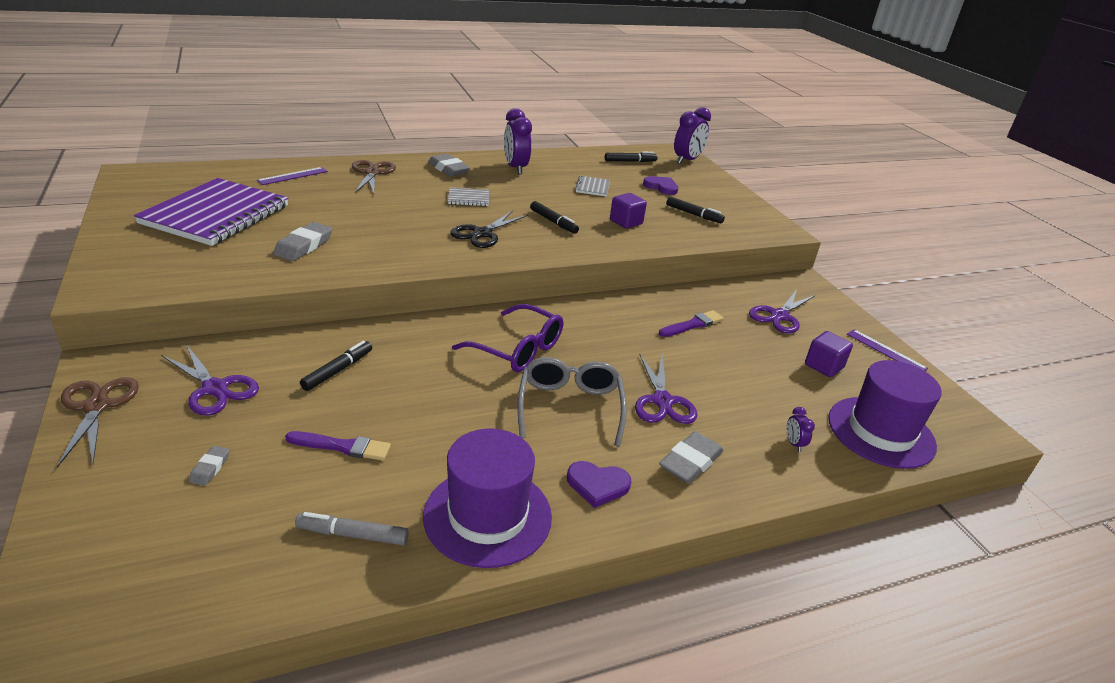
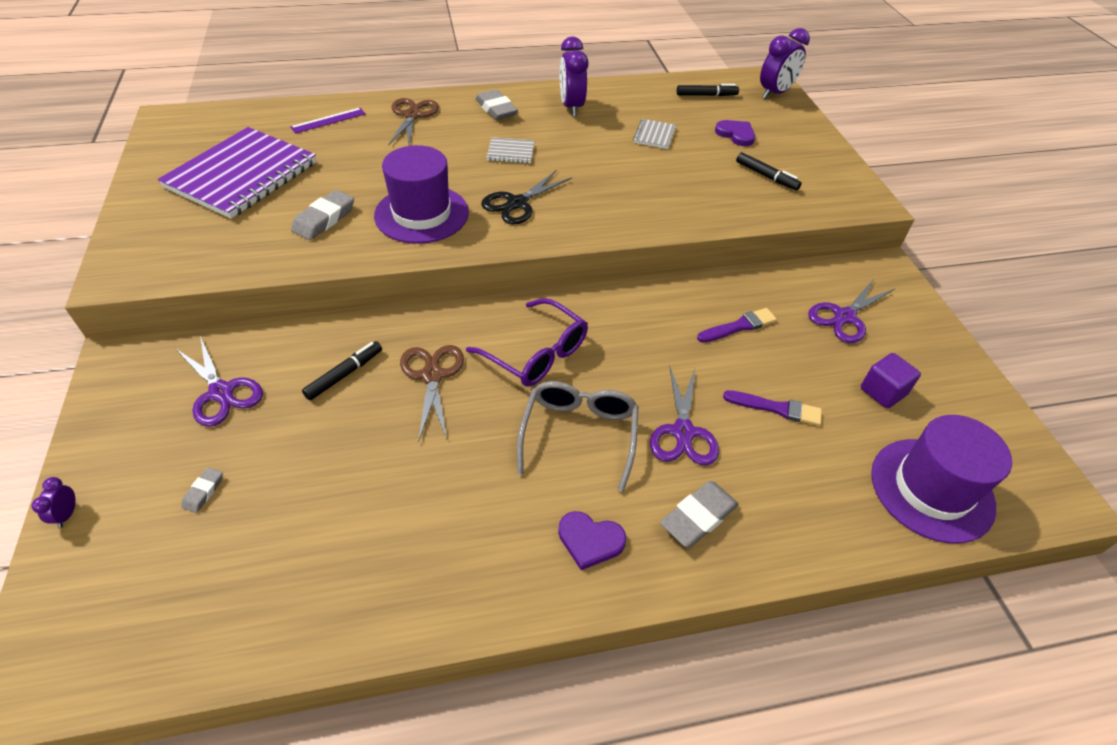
camera: 10 degrees right, 15 degrees up
brown scissors [57,377,139,468] -> brown scissors moved to [400,345,464,442]
purple brush [285,431,391,461] -> purple brush moved to [723,390,822,426]
grey marker [295,512,409,545] -> none
purple hat [423,429,552,568] -> purple hat moved to [374,145,469,244]
black marker [530,201,579,234] -> none
purple cube [610,193,647,229] -> none
purple clock [787,407,815,452] -> purple clock moved to [32,477,76,528]
purple ruler [847,329,928,371] -> none

